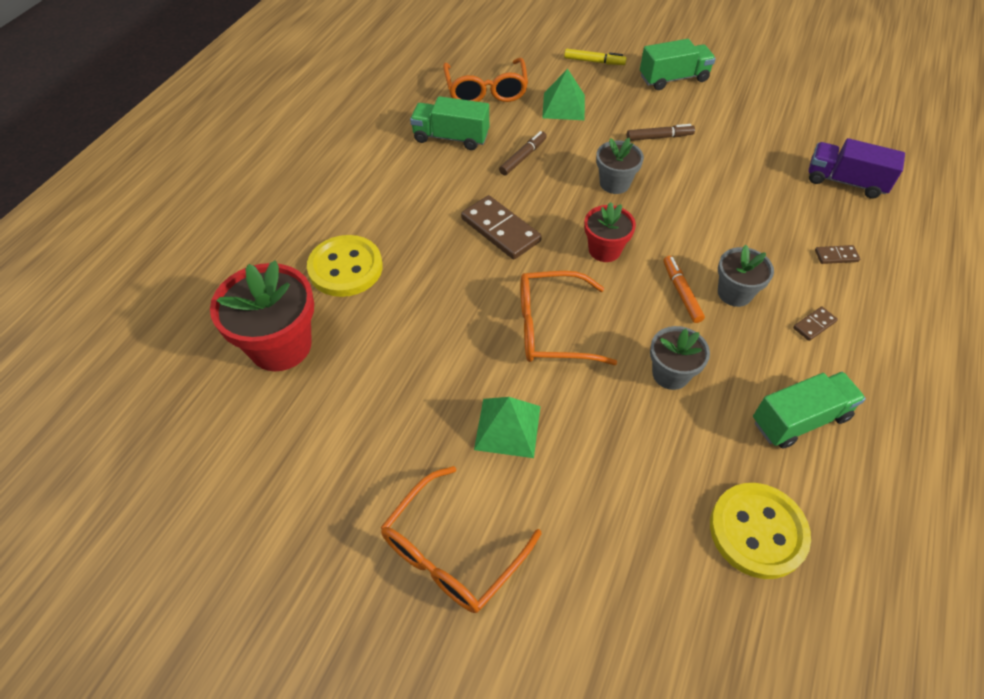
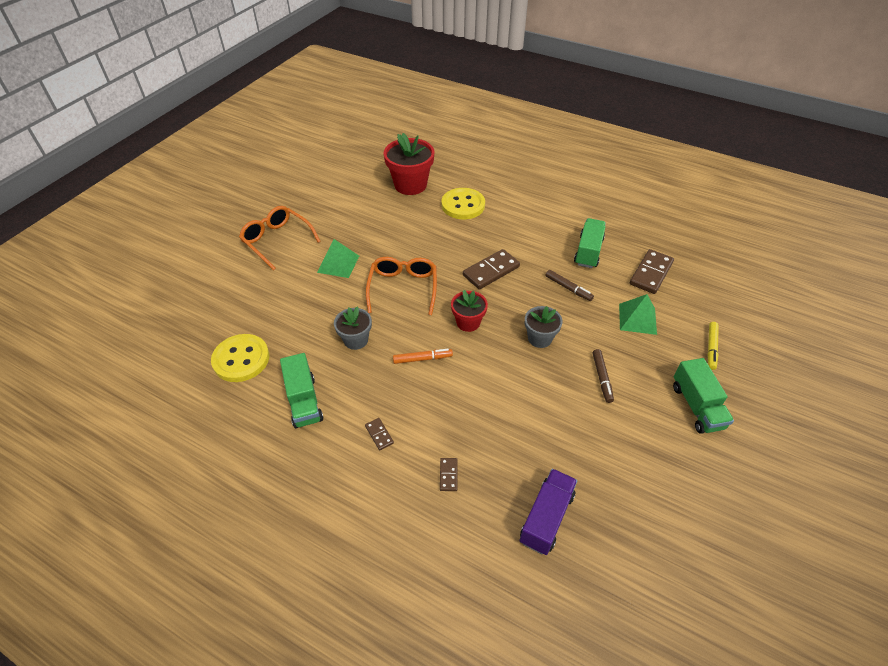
camera: 95 degrees right, 5 degrees down
orange glasses [443,58,528,102] -> brown domino [630,249,674,294]
grey flower pot [718,244,774,307] -> none

